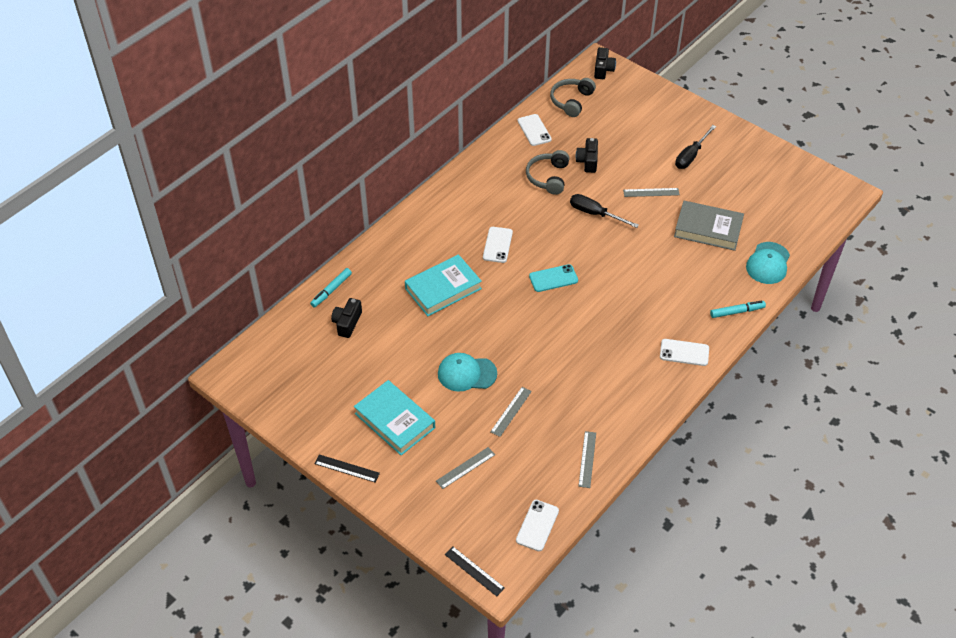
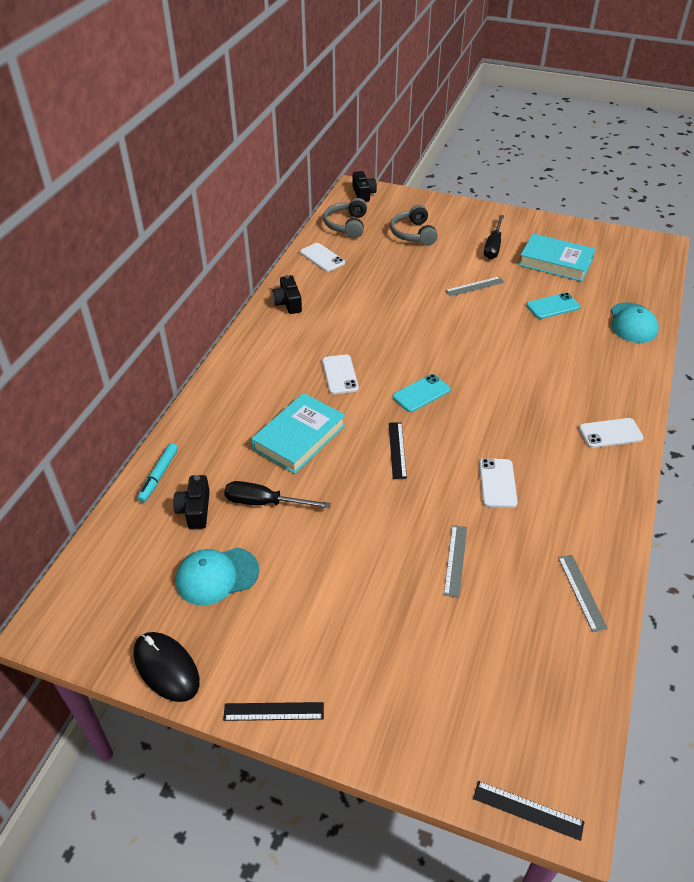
camera: 20 degrees left, 5 degrees down
turquoise book [354,380,435,455] -> turquoise book moved to [519,233,595,282]
grey ruler [436,447,495,489] -> none
turquoise cap [438,353,497,392] -> turquoise cap moved to [176,548,259,605]
white phone [516,500,559,551] -> white phone moved to [479,458,518,508]
grey headphones [526,150,570,195] -> grey headphones moved to [390,205,438,246]
black screwdriver [570,194,639,228] -> black screwdriver moved to [224,481,331,509]
black camera [576,138,598,173] -> black camera moved to [272,275,302,314]
grey book [674,201,744,251] -> turquoise phone [526,293,580,319]
turquoise marker [710,300,766,318] -> none
none -> black mouse [134,632,200,702]
none -> black ruler [389,423,407,479]

